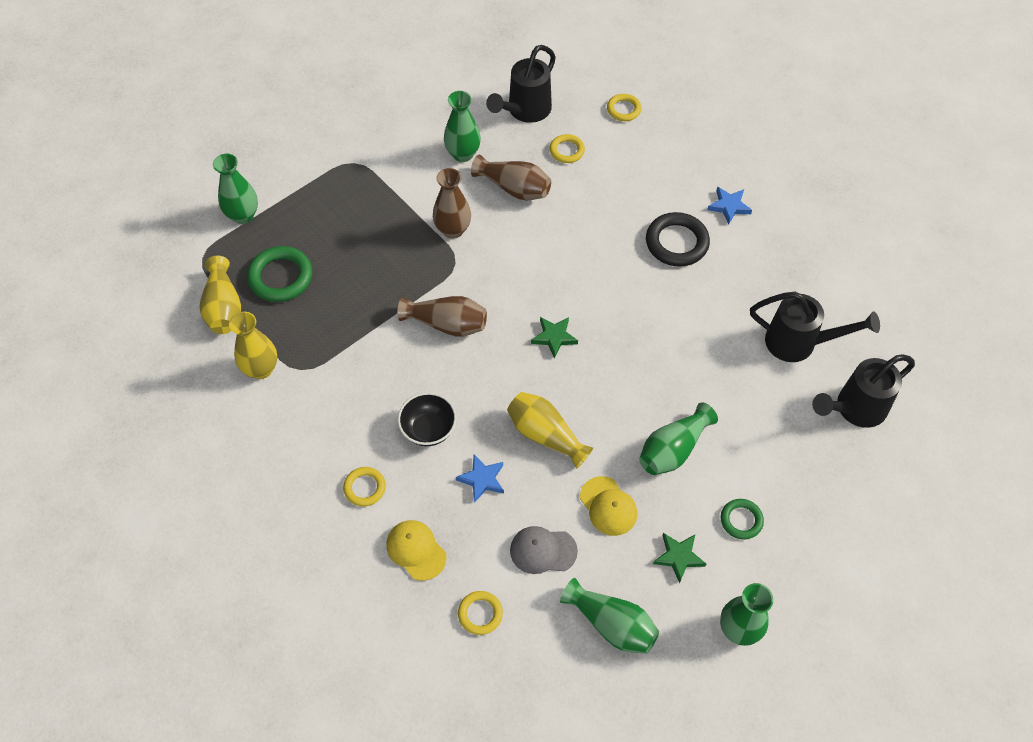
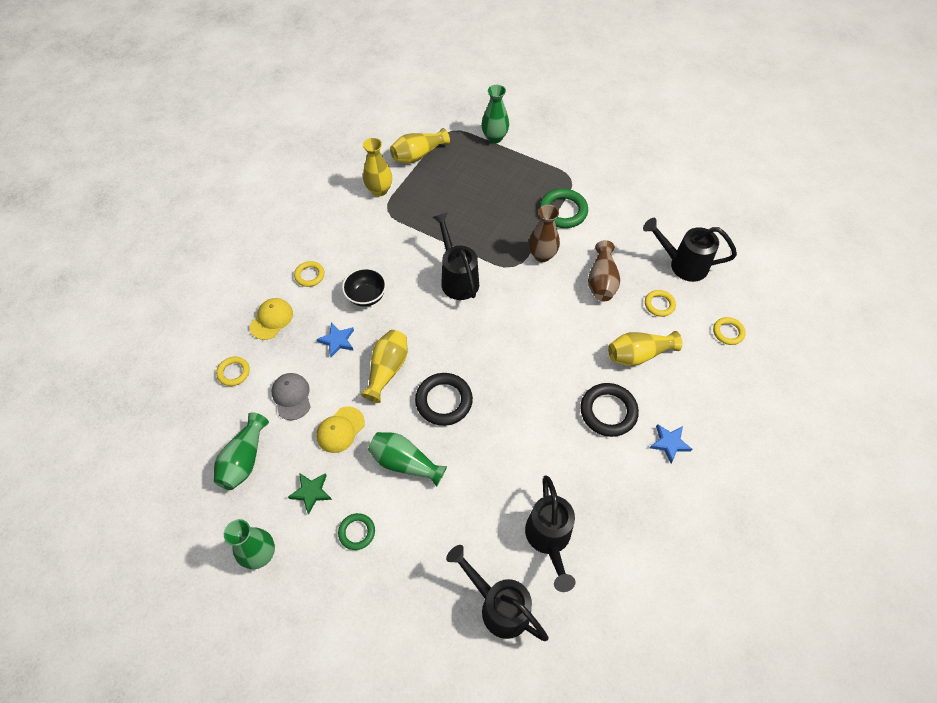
camera: 70 degrees right, 0 degrees up
green ring [247,246,312,302] -> green ring moved to [539,189,588,228]
brown vase [397,296,487,337] -> black watering can [433,212,479,300]
green vase [444,91,481,162] -> none
green star [531,317,578,359] -> none
none -> black ring [415,373,473,426]
none -> yellow vase [608,331,682,366]

